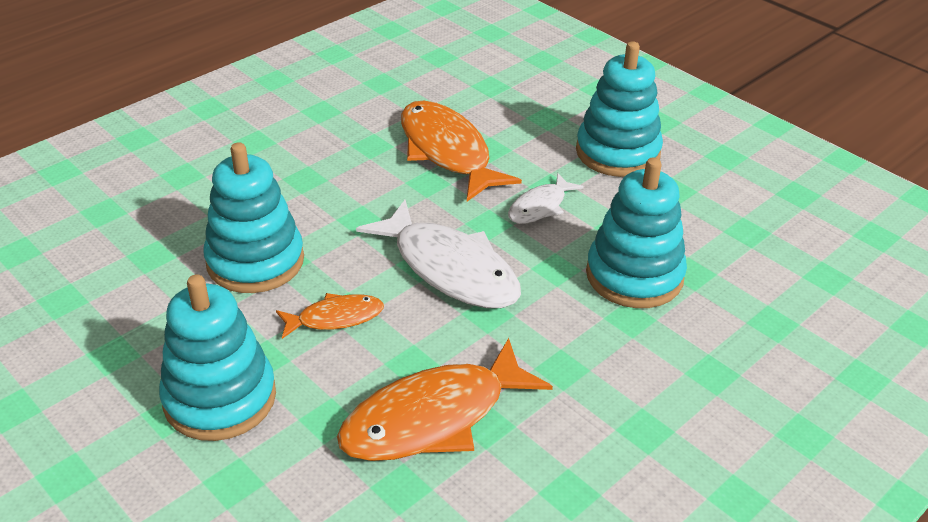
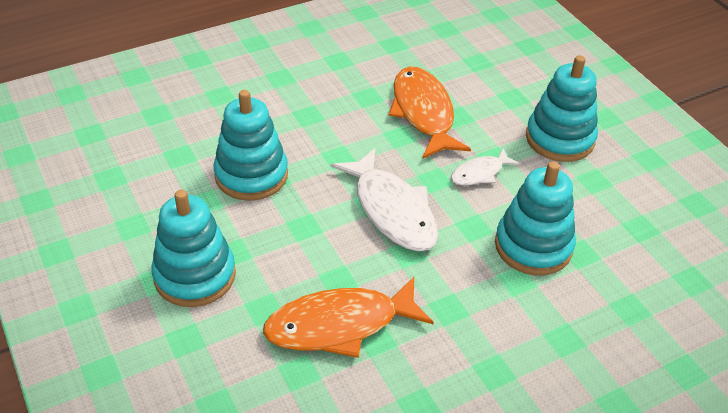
camera: 15 degrees right, 5 degrees up
orange fish [276,293,384,339] -> none

